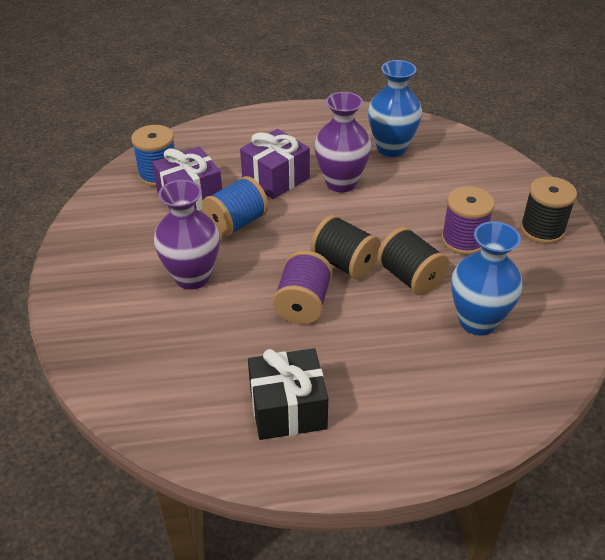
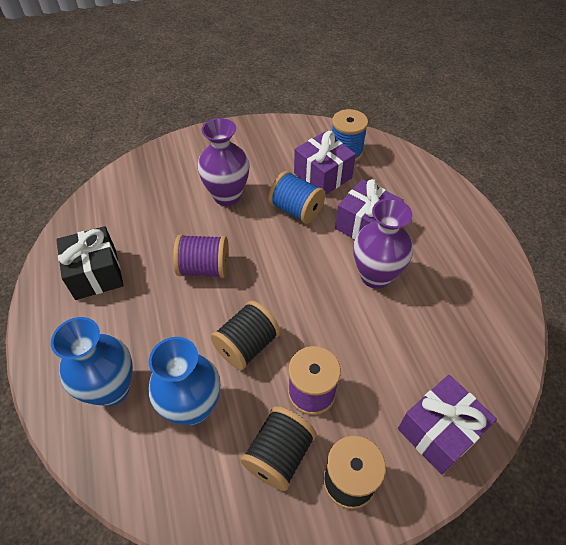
camera: 80 degrees right, 10 degrees up
black spool [311,215,381,279] -> black spool moved to [240,406,317,491]
blue vase [368,60,422,157] -> blue vase moved to [51,317,133,406]
none -> purple gift [398,375,497,475]

